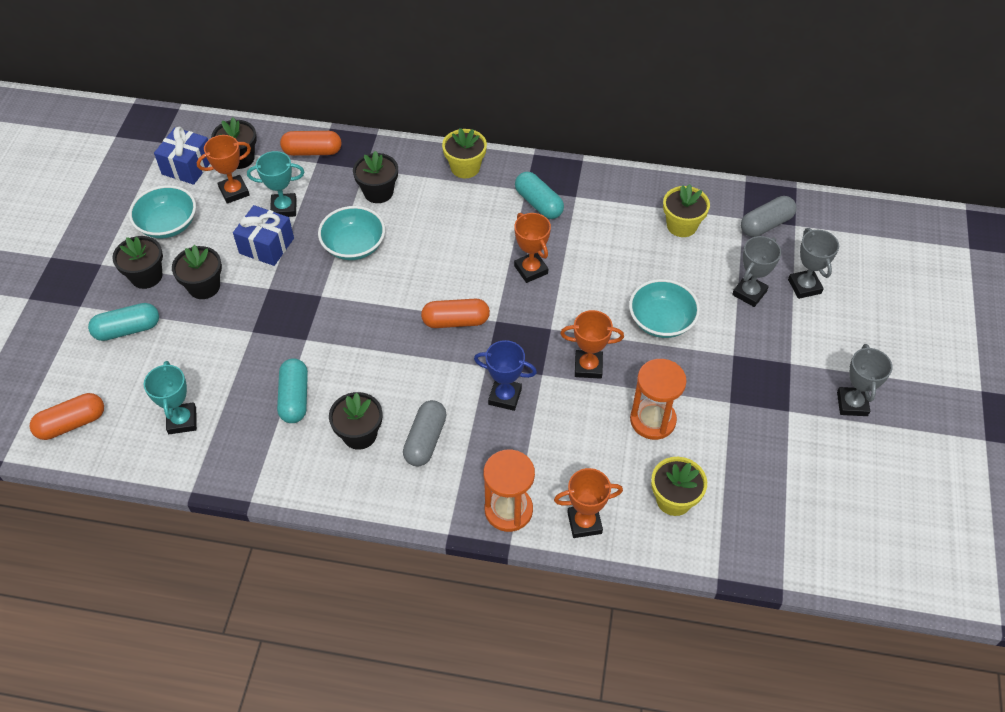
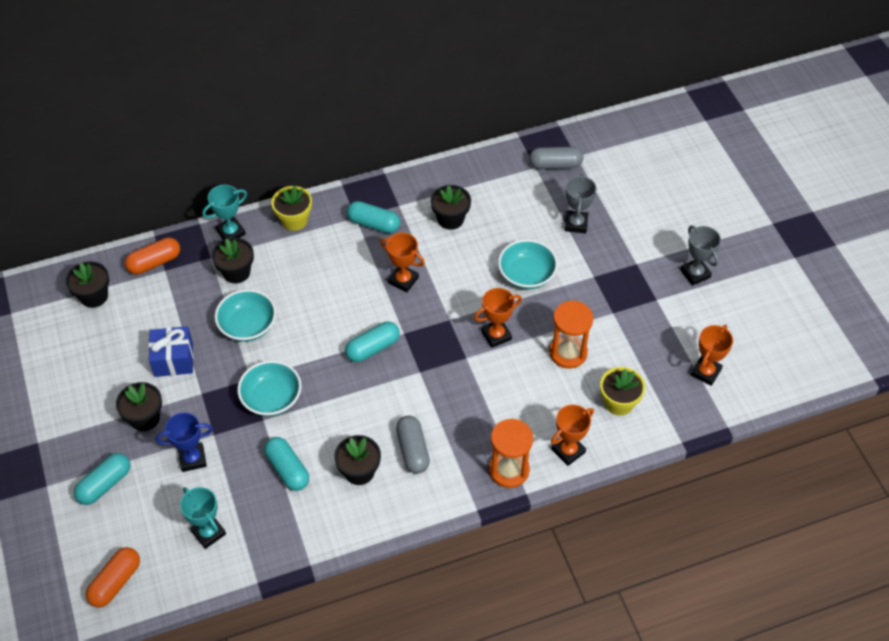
camera: 30 degrees left, 0 degrees up
black flower pot [112,236,163,289] -> black flower pot moved to [431,185,471,230]
turquoise bowl [129,185,196,238] -> turquoise bowl moved to [237,360,301,416]
blue gift [154,127,210,185] -> none
orange trophy [197,135,251,204] -> orange trophy moved to [691,325,733,386]
turquoise trophy [247,151,305,217] -> turquoise trophy moved to [202,185,247,240]
orange capsule [421,299,490,328] -> turquoise capsule [345,321,400,362]
blue trophy [474,340,537,411] -> blue trophy moved to [156,412,213,472]
yellow flower pot [663,184,710,237] -> none
grey capsule [741,196,797,237] -> grey capsule turned 60 degrees clockwise [529,147,583,169]
grey trophy [788,228,839,299] -> none

